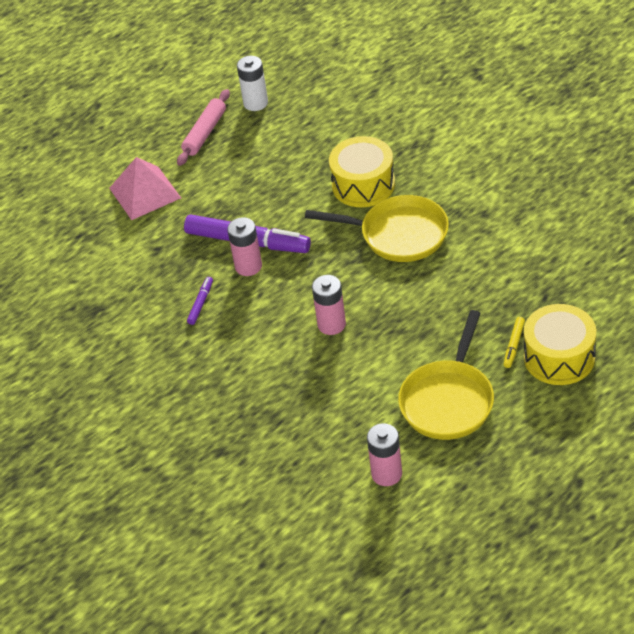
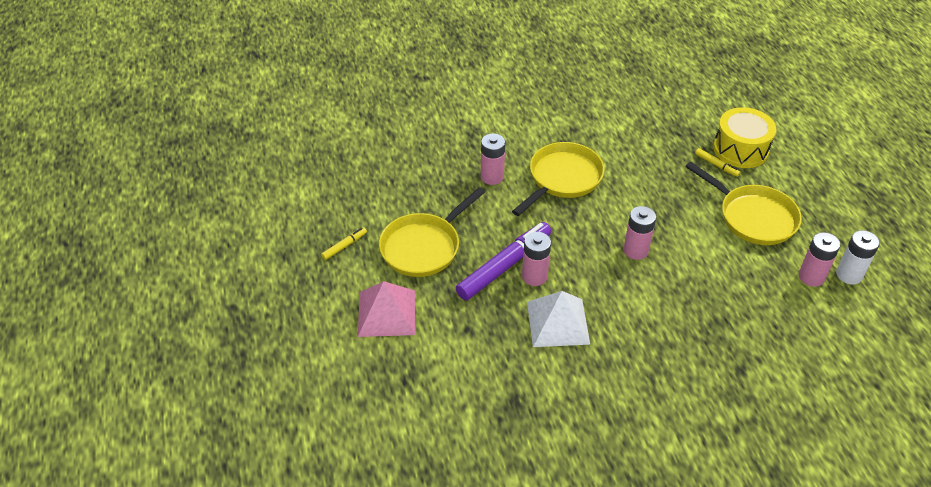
camera: 70 degrees left, 0 degrees up
pink rolling pin [177,89,230,166] -> yellow marker [321,227,367,260]
purple marker [187,277,213,325] -> white pyramid [527,291,590,347]
white battery [237,56,268,111] -> white battery moved to [836,230,880,285]
yellow drum [329,136,395,207] -> pink battery [481,133,505,185]
none -> yellow pan [379,187,485,277]

